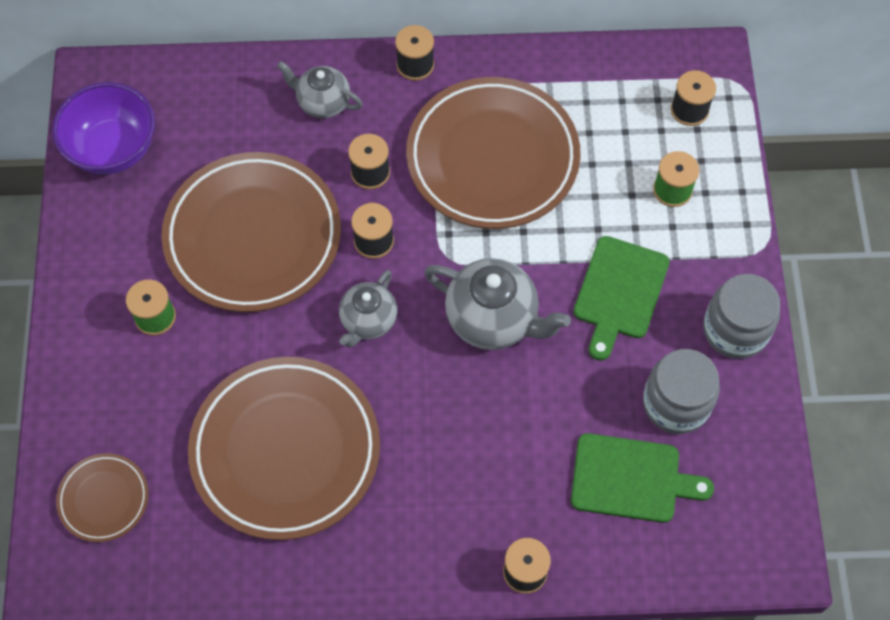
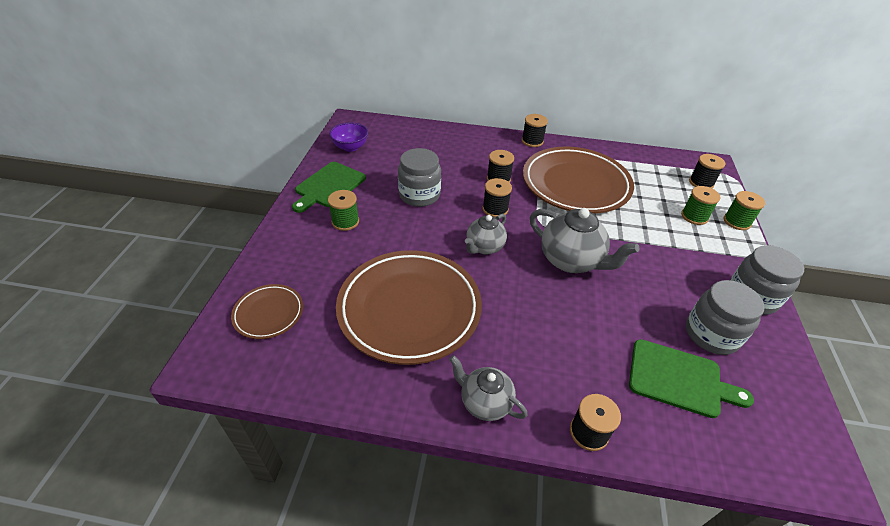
camera: 10 degrees right, 20 degrees down
purple bowl [52,82,155,174] -> purple bowl [329,122,368,152], size x0.64
brown plate [161,152,341,312] -> grey jar [398,148,441,207]
grey teapot [277,61,363,118] -> grey teapot moved to [449,355,528,421]
green cutting board [573,236,670,361] -> green cutting board moved to [292,162,366,213]
none -> green spool [724,191,765,230]

